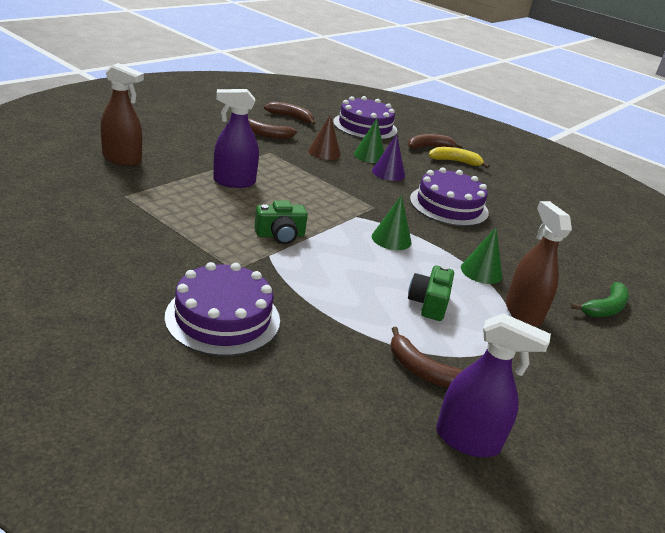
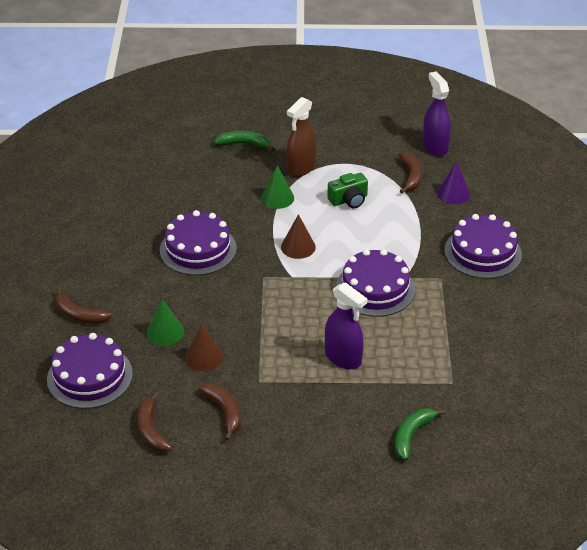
camera: 125 degrees left, 10 degrees up
brown spray bottle [101,63,144,166] -> green banana [395,408,446,460]
green camera [254,201,308,244] -> purple cake [336,249,415,317]
purple cone [372,134,405,181] -> purple cone moved to [437,162,470,204]
green cone [372,195,411,250] -> brown cone [281,214,316,259]
yellow banana [429,147,490,168] -> none

